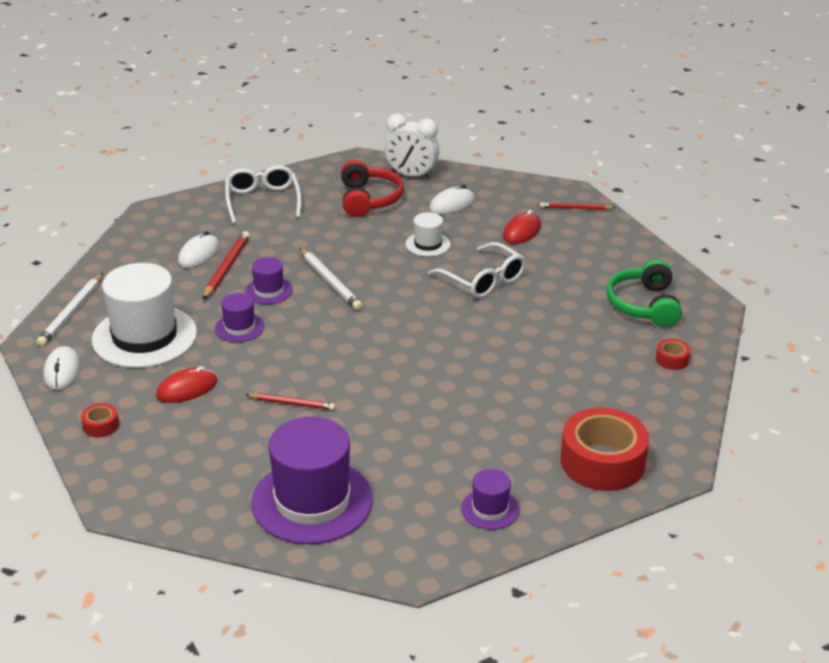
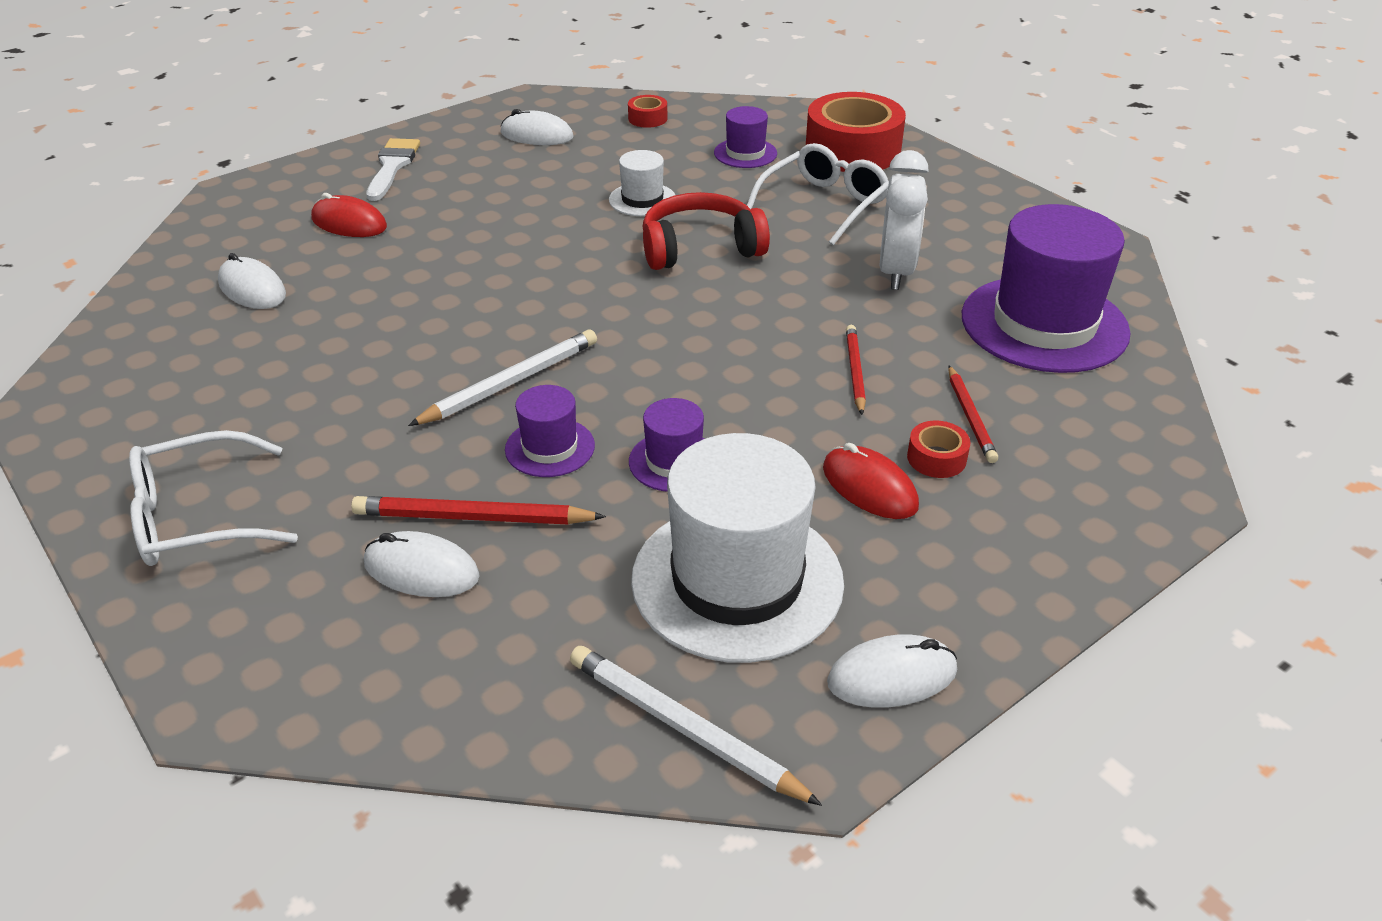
camera: 100 degrees left, 5 degrees up
white pencil [36,273,103,347] -> white pencil turned 150 degrees counterclockwise [570,646,822,806]
red tape [81,403,119,437] -> red tape moved to [907,420,971,478]
red headphones [341,160,404,217] -> red headphones moved to [642,192,770,270]
white clock [384,113,440,179] -> white clock moved to [879,150,929,290]
white hat [406,212,451,257] -> white hat moved to [609,150,675,216]
white glasses [428,242,526,298] -> white glasses moved to [747,143,889,245]
purple hat [461,469,520,530] -> purple hat moved to [714,106,777,168]
red pencil [540,202,616,210] -> red pencil moved to [948,366,998,463]
green headphones [606,259,682,327] -> white mouse [501,109,574,145]
none -> white brush [366,138,420,201]

